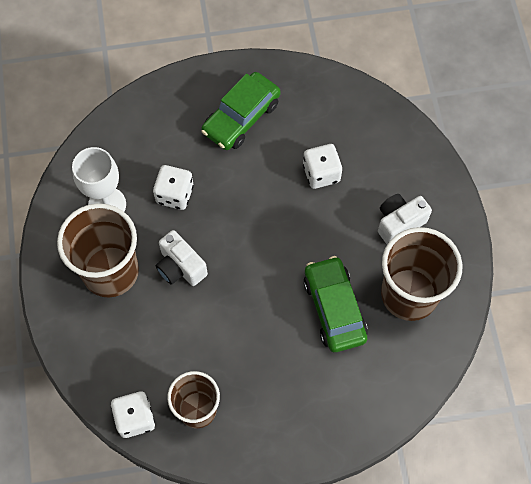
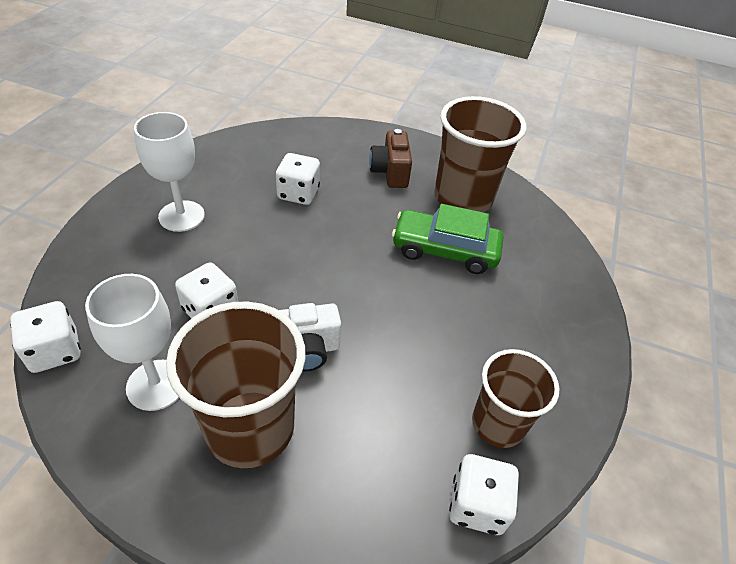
camera: 65 degrees left, 20 degrees down
green car [201,72,280,150] -> white goblet [134,112,205,232]
white camera [378,194,432,244] -> brown camera [369,129,412,188]
none -> white dice [10,301,81,373]

